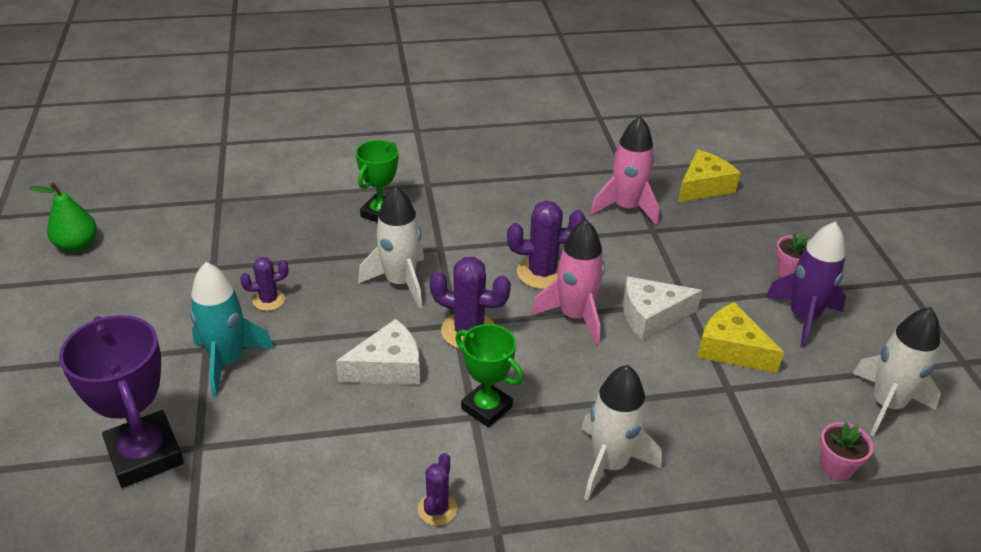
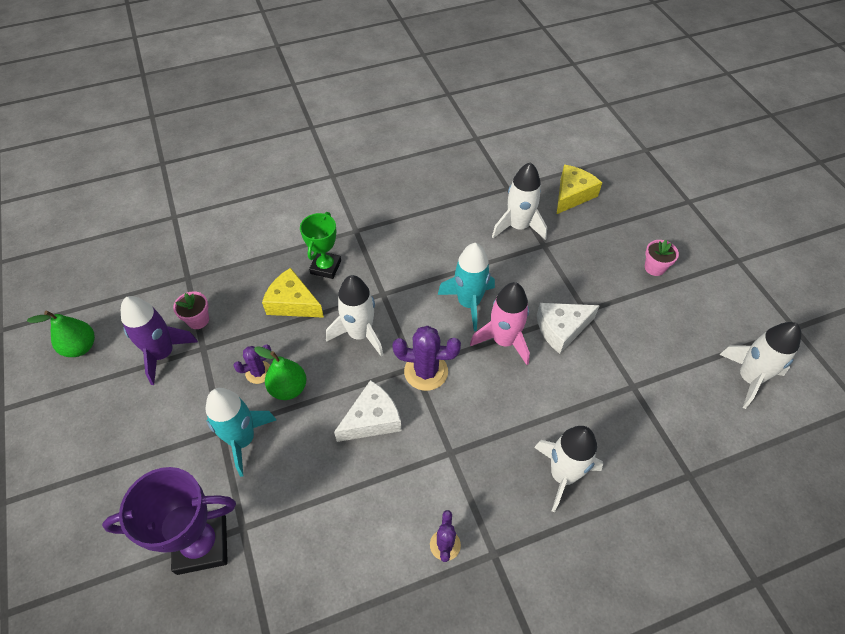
camera: 10 degrees left, 15 degrees up
purple trophy [59,315,184,488] -> purple trophy turned 60 degrees counterclockwise [102,467,236,575]
green trophy [455,324,523,428] -> none
purple cactus [507,201,586,289] -> turquoise rocket [438,243,495,331]
pink rocket [590,116,659,226] -> white rocket [492,162,547,240]
yellow cheese [697,302,784,373] -> yellow cheese moved to [262,268,324,318]
purple rocket [766,221,846,348] -> purple rocket moved to [121,296,198,385]
pink flower pot [820,422,873,481] -> pink flower pot moved to [173,291,209,329]
none -> green pear [254,346,306,400]

